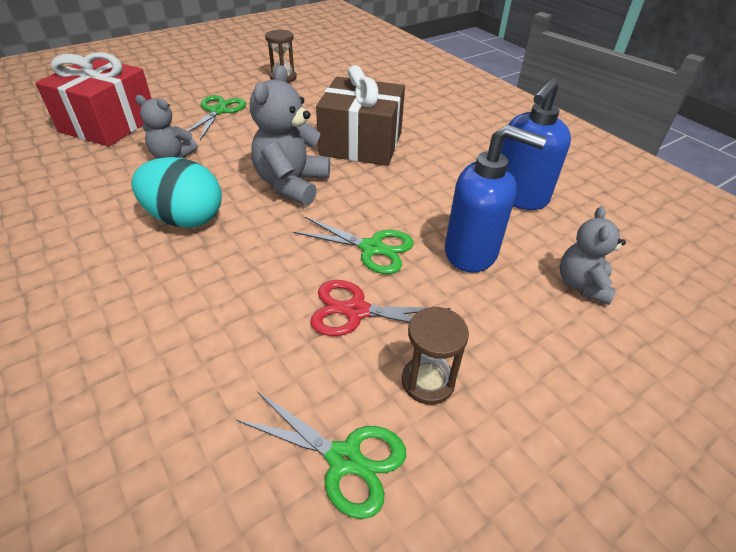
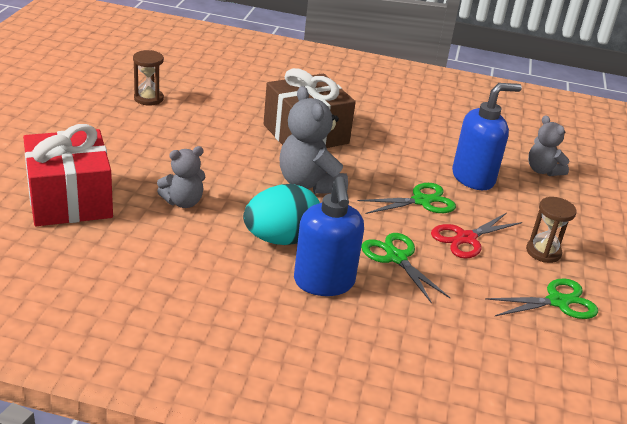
camera: 45 degrees left, 10 degrees down
green scissors [188,95,246,140] -> green scissors moved to [361,233,451,304]
blue soap dispenser [501,78,571,210] -> blue soap dispenser moved to [294,176,364,296]

